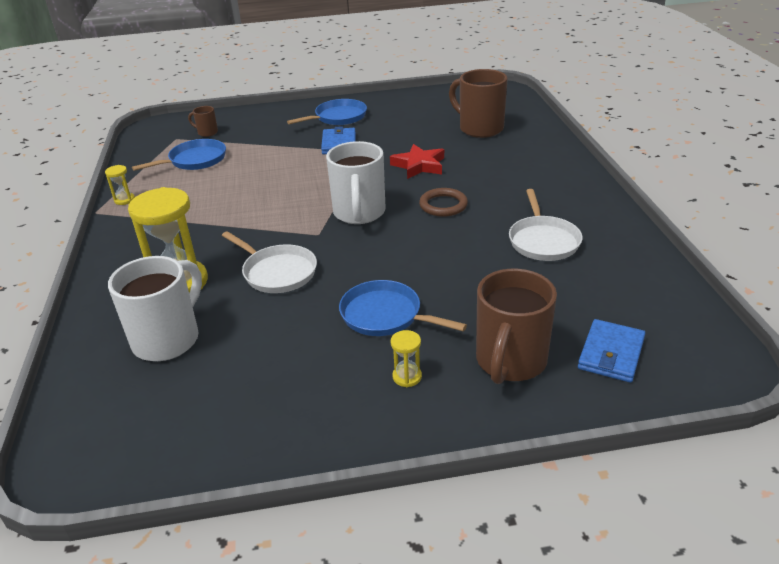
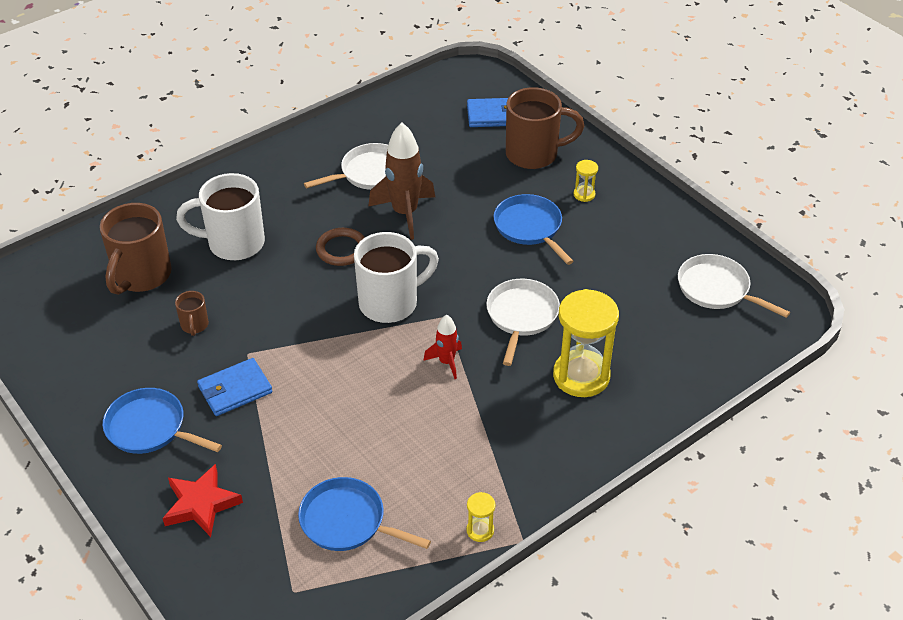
camera: 120 degrees left, 10 degrees up
white mug [108,256,202,361] -> white mug moved to [176,173,265,260]
brown mug [188,106,218,137] -> brown mug moved to [175,291,209,336]
blue pan [339,280,467,336] -> blue pan turned 150 degrees clockwise [493,194,574,265]
red star [390,144,444,179] -> red star moved to [162,464,243,537]
none -> brown rocket [368,123,435,240]
none -> red rocket [423,315,462,379]
none -> white pan [678,254,790,318]

